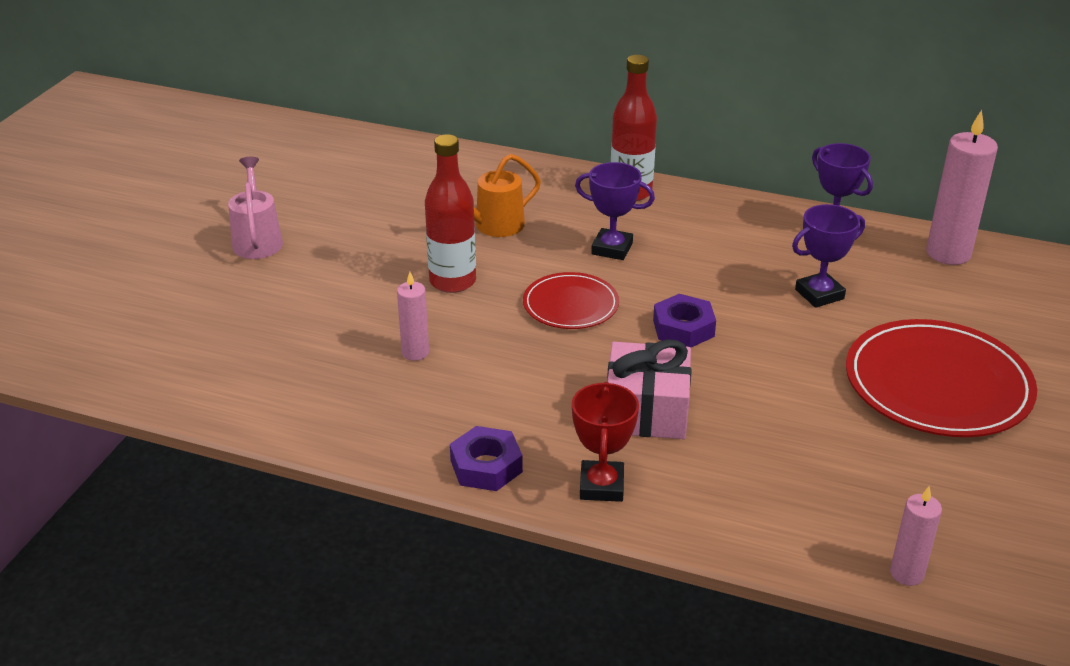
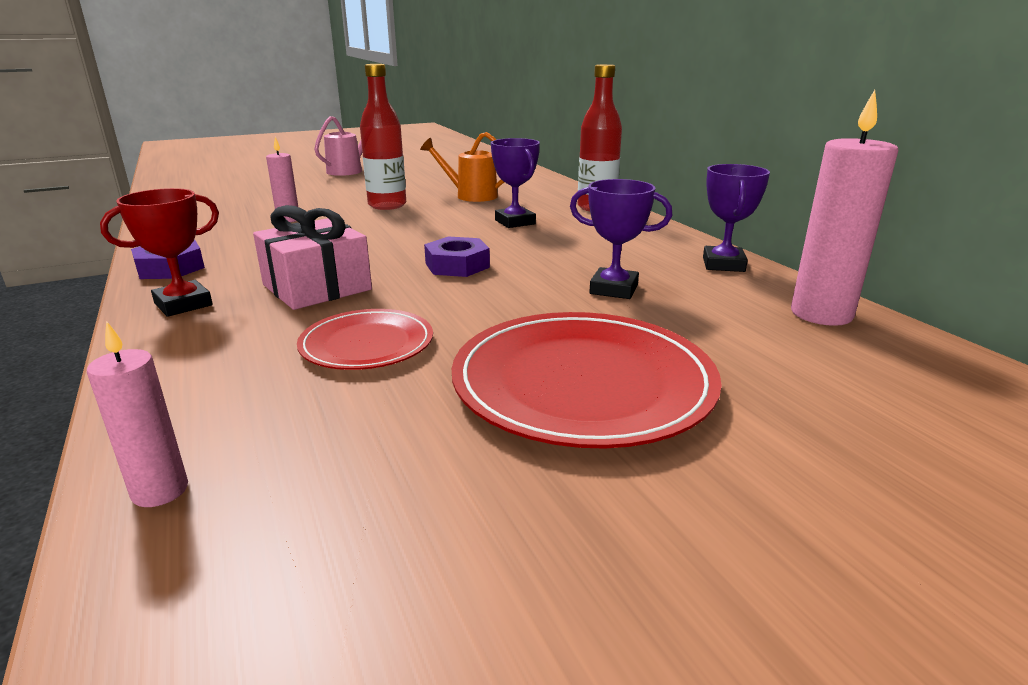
camera: 45 degrees right, 10 degrees down
red plate [523,272,619,329] -> red plate moved to [297,309,433,370]

